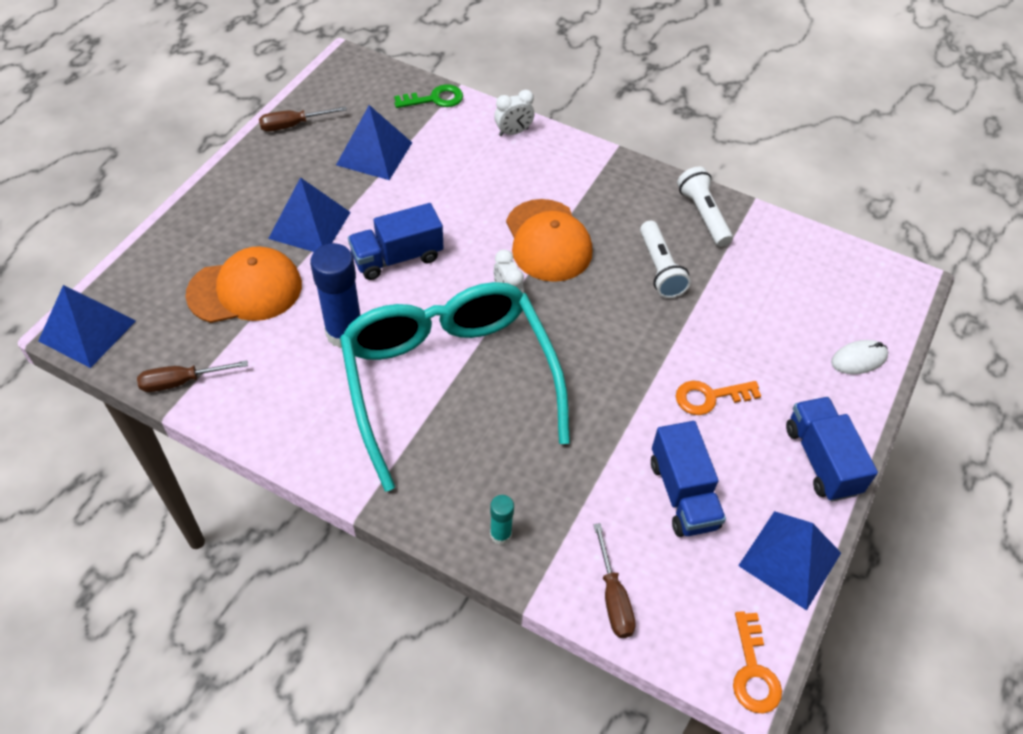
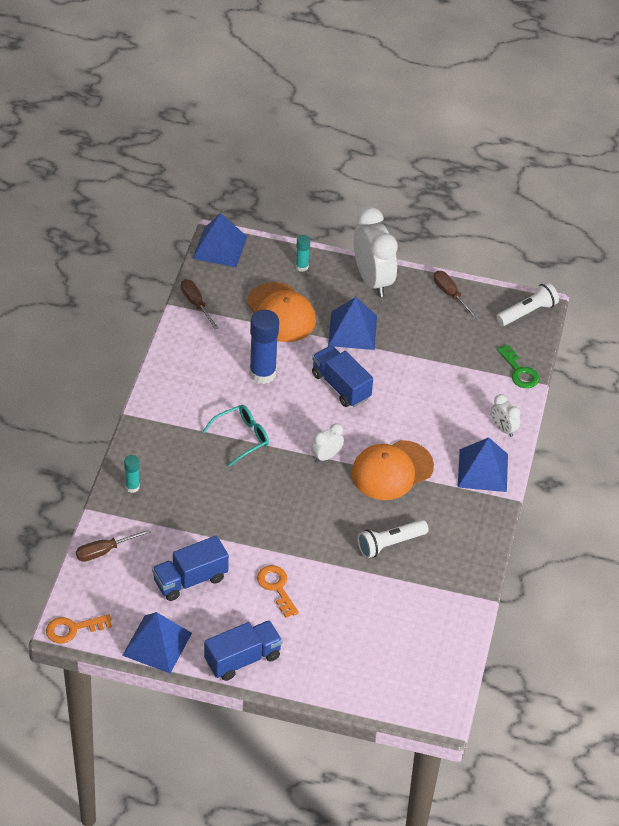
camera: 75 degrees right, 5 degrees down
blue pyramid [336,105,412,180] -> blue pyramid moved to [458,437,508,492]
turquoise glasses [340,282,570,491] -> turquoise glasses [202,405,269,467], size x0.41
white flashlight [677,166,733,247] -> white flashlight moved to [496,282,559,326]
white mouse [831,340,888,374] -> none
none -> turquoise glue stick [296,235,310,272]
none -> white clock [354,207,398,297]

